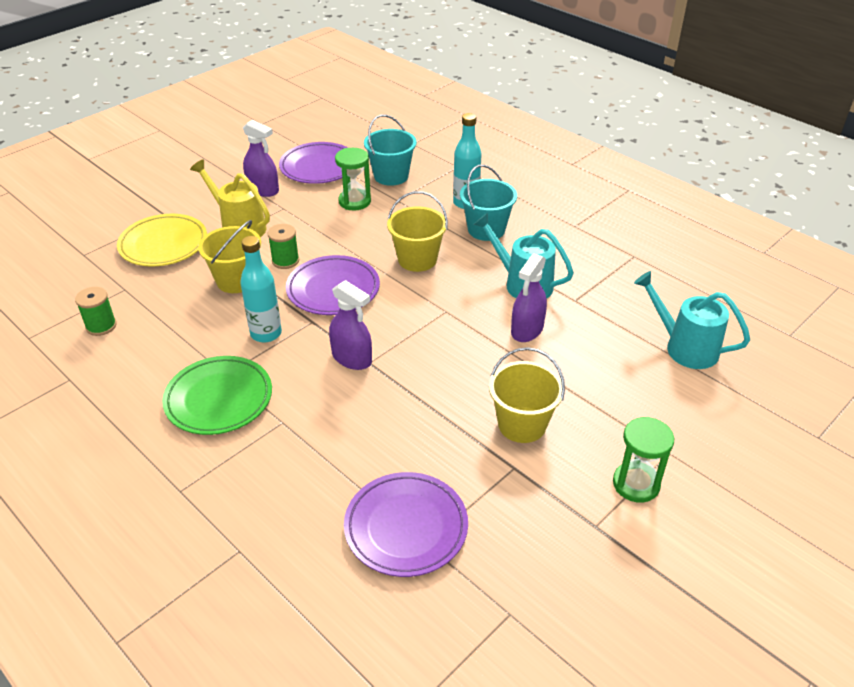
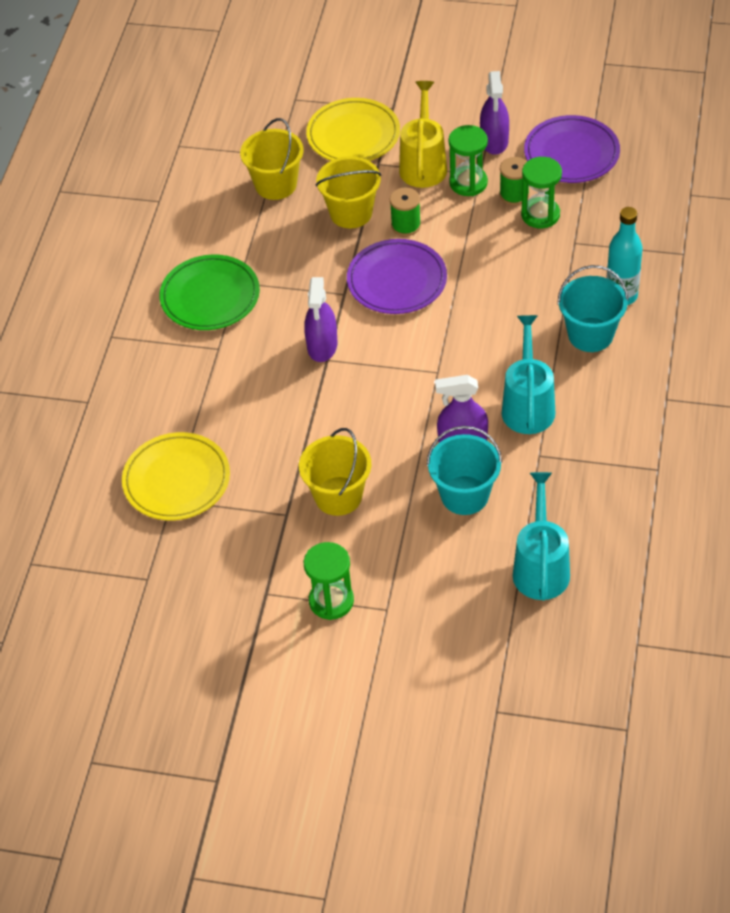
camera: 60 degrees right, 10 degrees up
green spool [75,287,117,336] -> green spool moved to [500,157,529,205]
turquoise bottle [240,236,282,342] -> none
purple plate [344,472,468,577] -> yellow plate [122,432,230,520]
turquoise bucket [364,115,417,186] -> turquoise bucket moved to [427,426,502,515]
yellow bucket [387,191,448,272] -> yellow bucket moved to [240,118,303,200]
none -> green hourglass [449,125,488,196]

